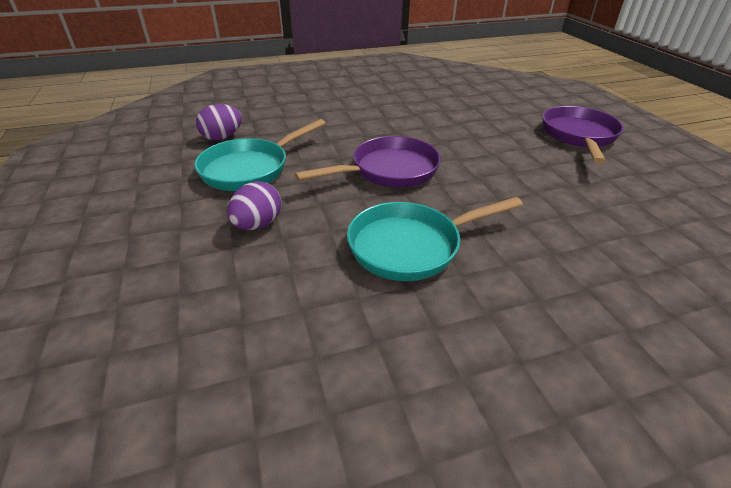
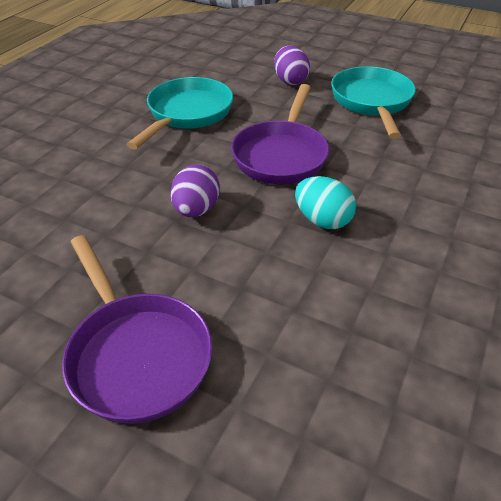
camera: 135 degrees right, 5 degrees up
purple egg [196,104,242,140] -> purple egg moved to [170,165,220,217]
none -> turquoise egg [295,176,356,229]

